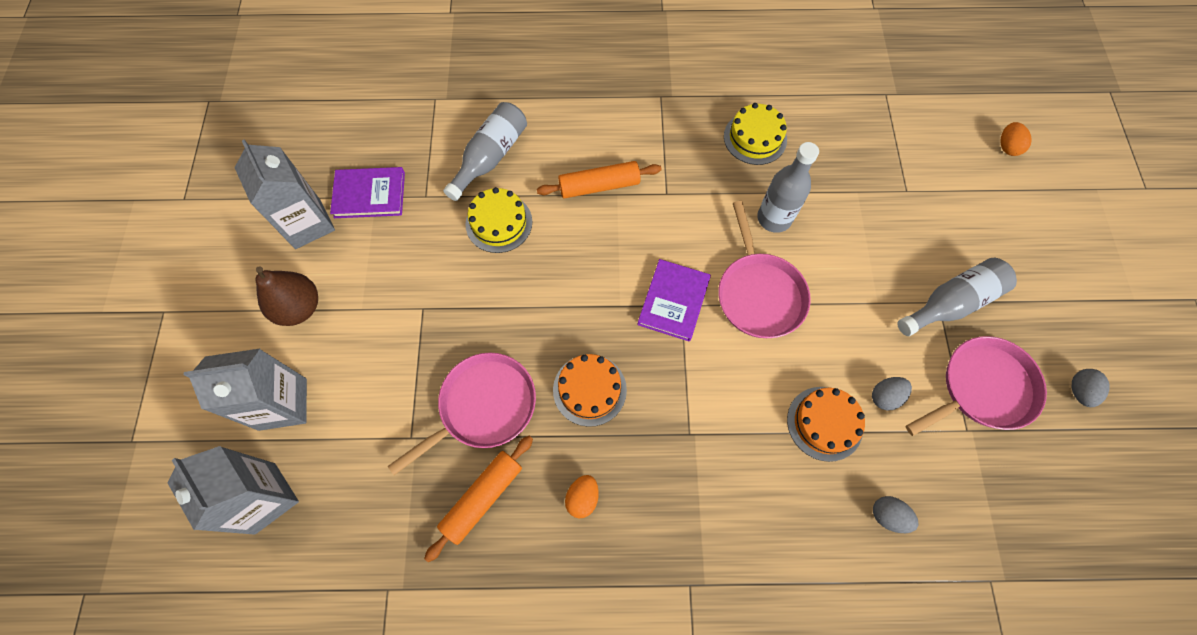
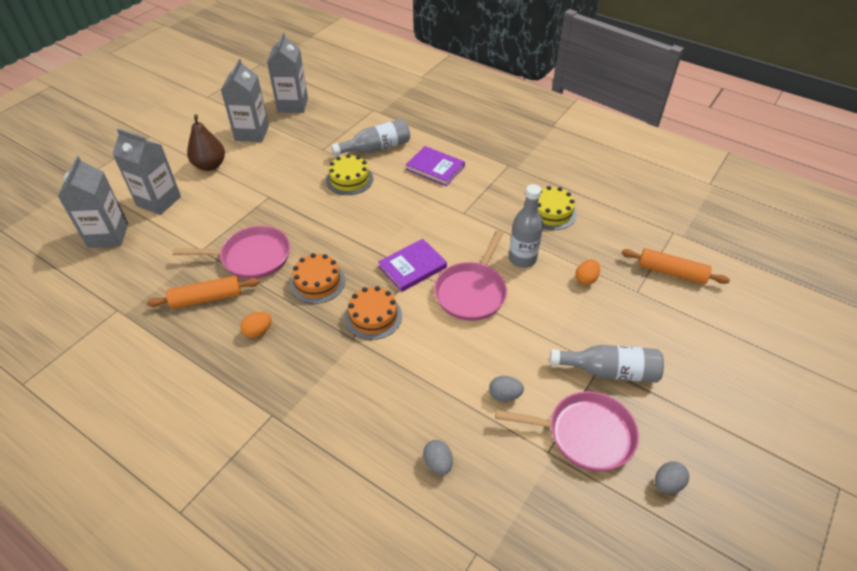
camera: 35 degrees right, 20 degrees down
purple book [330,167,405,218] -> purple book moved to [406,146,465,186]
orange rolling pin [537,161,661,199] -> orange rolling pin moved to [621,248,730,284]
orange cake [787,387,865,462] -> orange cake moved to [345,286,402,340]
orange egg [1000,122,1032,156] -> orange egg moved to [576,260,600,285]
none -> grey carton [267,32,308,113]

